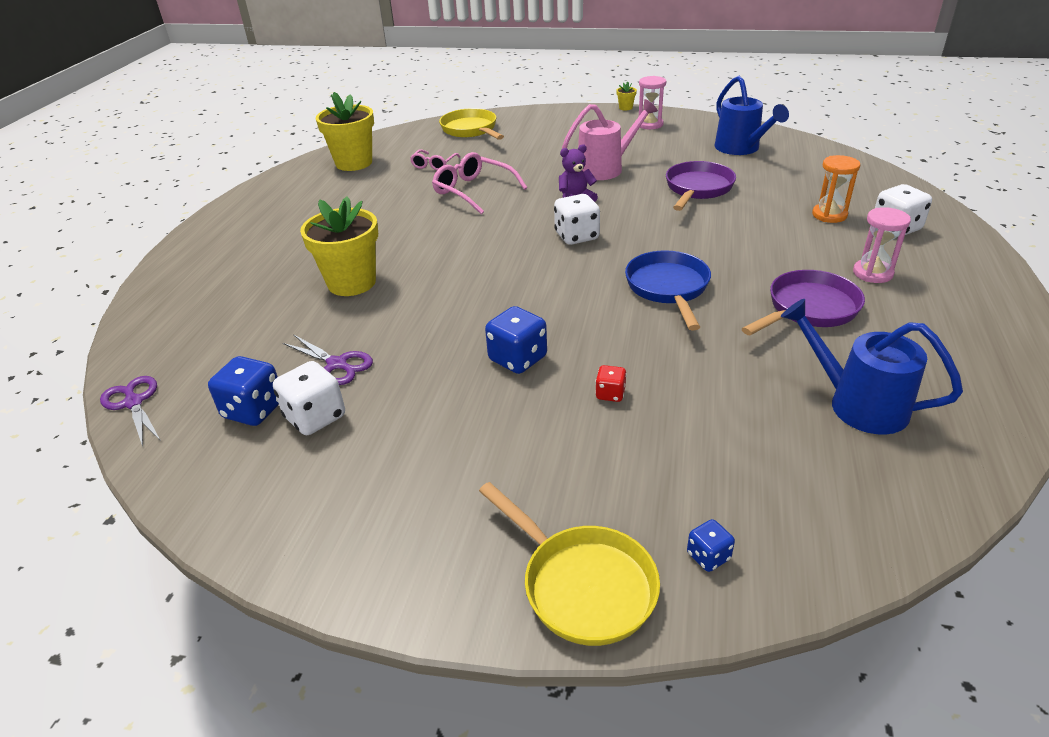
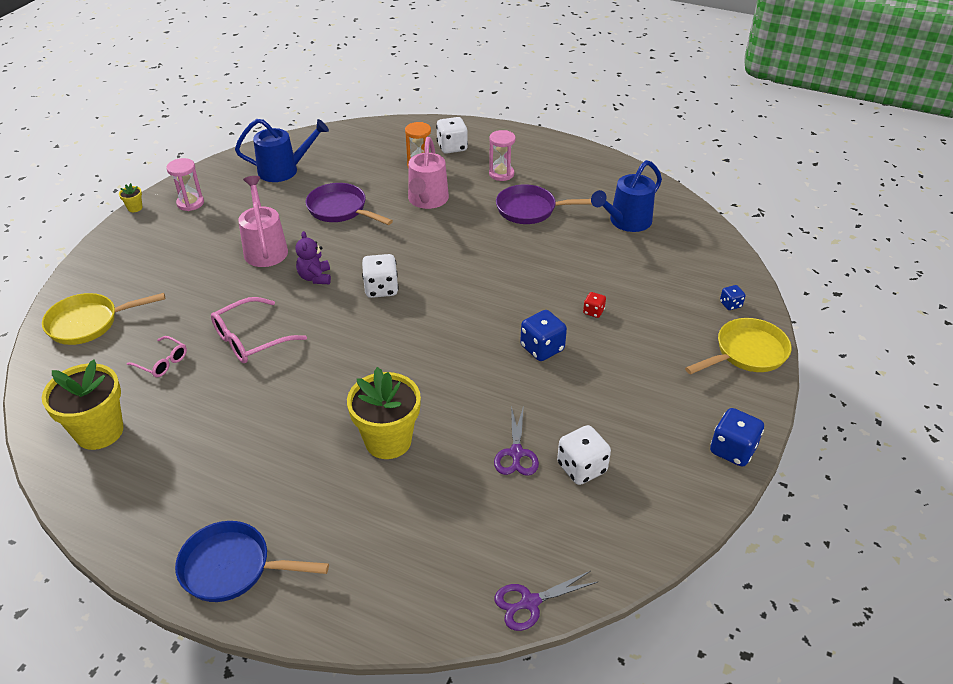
camera: 80 degrees left, 5 degrees up
blue dice [208,356,279,426] -> blue dice moved to [710,408,764,467]
purple scissors [283,334,373,385] -> purple scissors turned 135 degrees clockwise [494,405,539,476]
blue pan [625,250,711,331] -> blue pan moved to [175,521,329,602]
purple pan [742,270,865,335] -> purple pan turned 60 degrees counterclockwise [496,184,592,224]
none -> pink watering can [408,137,449,209]

